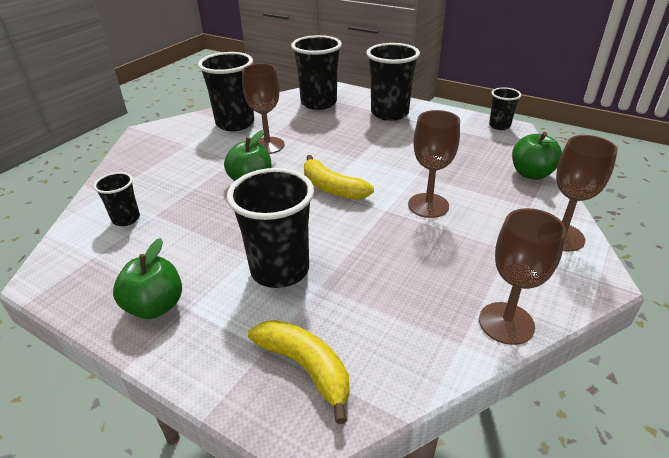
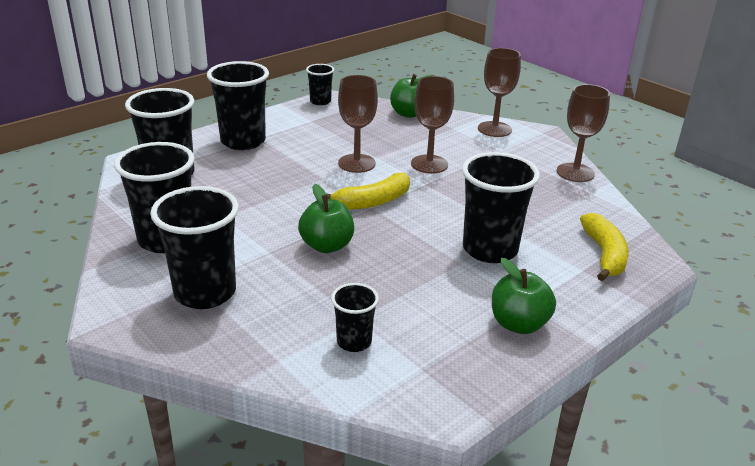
camera: 75 degrees left, 5 degrees down
brown goblet [242,64,285,154] -> brown goblet moved to [338,75,378,173]
yellow banana [248,320,349,424] -> yellow banana turned 120 degrees clockwise [580,213,629,281]
none -> black cup [150,186,239,309]

